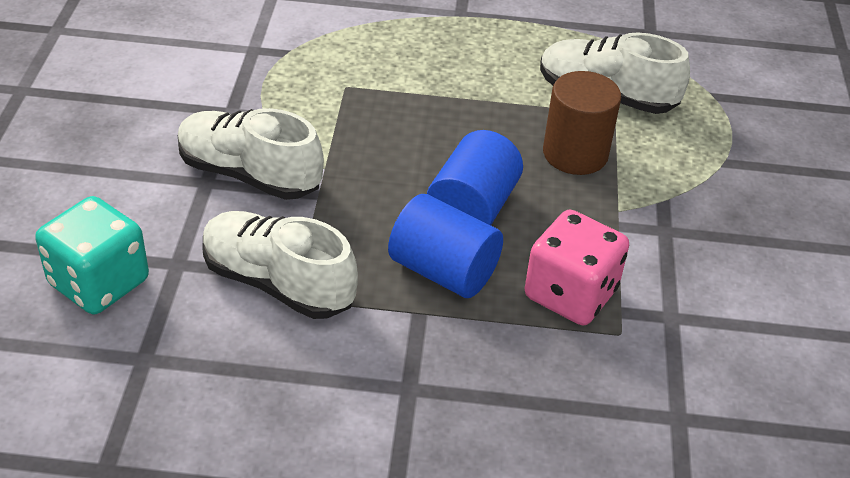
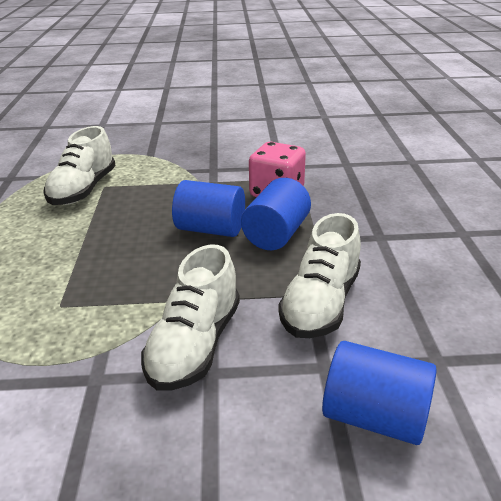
camera: 95 degrees left, 10 degrees down
turquoise dice [35,196,149,314] -> blue cylinder [322,341,437,445]
brown cylinder [543,71,621,175] -> none

